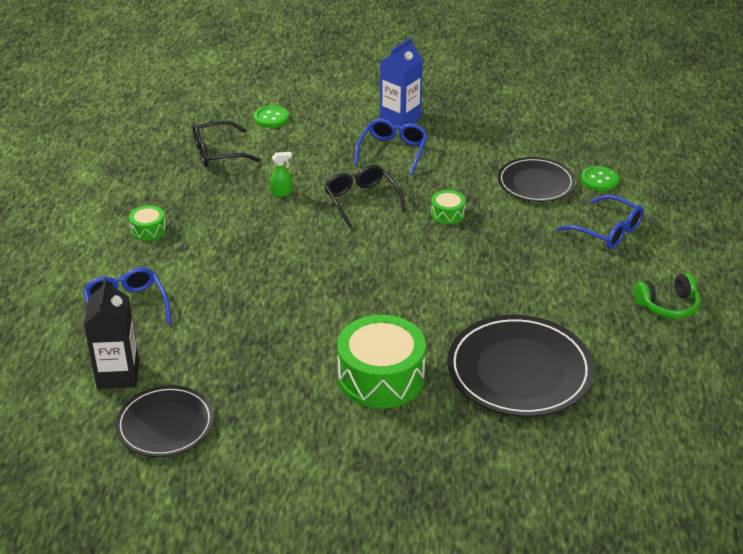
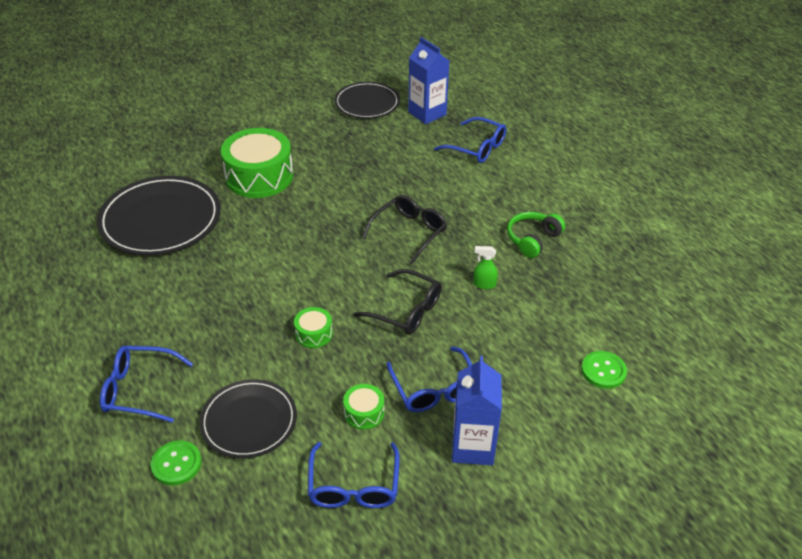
camera: 145 degrees right, 5 degrees up
black carton [84,278,139,389] -> blue carton [408,37,449,124]
green drum [129,205,166,241] -> green drum moved to [343,384,384,430]
black glasses [193,121,260,167] -> black glasses moved to [362,195,447,265]
green spray bottle [270,152,292,197] -> green spray bottle turned 60 degrees clockwise [473,246,498,289]
green headphones [634,273,700,319] -> green headphones moved to [507,212,565,258]
none -> blue glasses [308,442,400,508]

